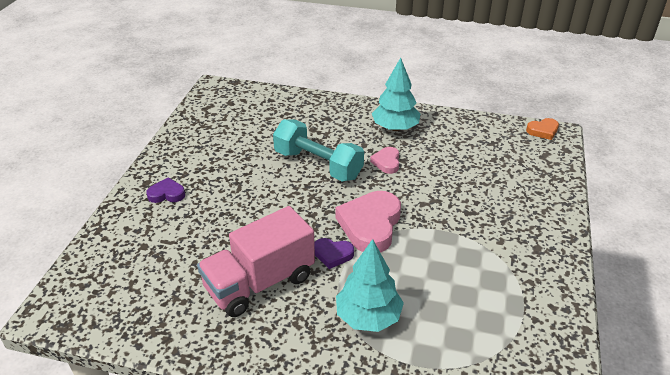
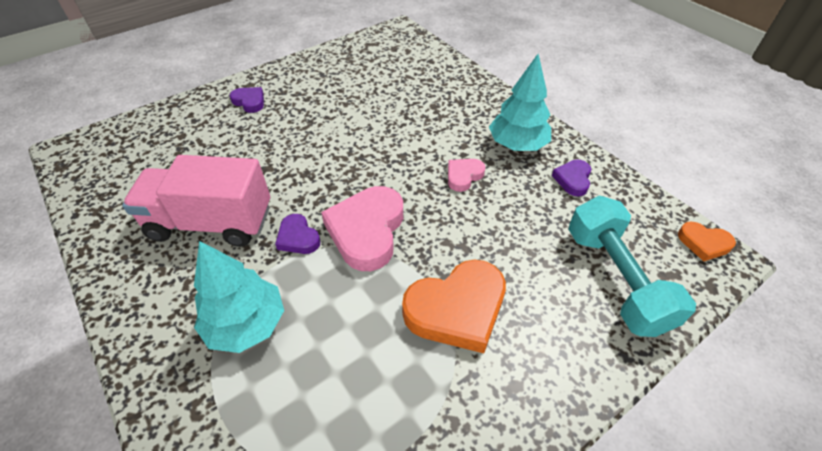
camera: 40 degrees right, 10 degrees up
turquoise dumbbell [273,119,364,181] -> turquoise dumbbell moved to [568,196,696,337]
pink heart [336,191,401,253] -> pink heart turned 45 degrees counterclockwise [321,186,403,271]
none -> orange heart [402,259,506,353]
none -> purple heart [552,160,591,196]

